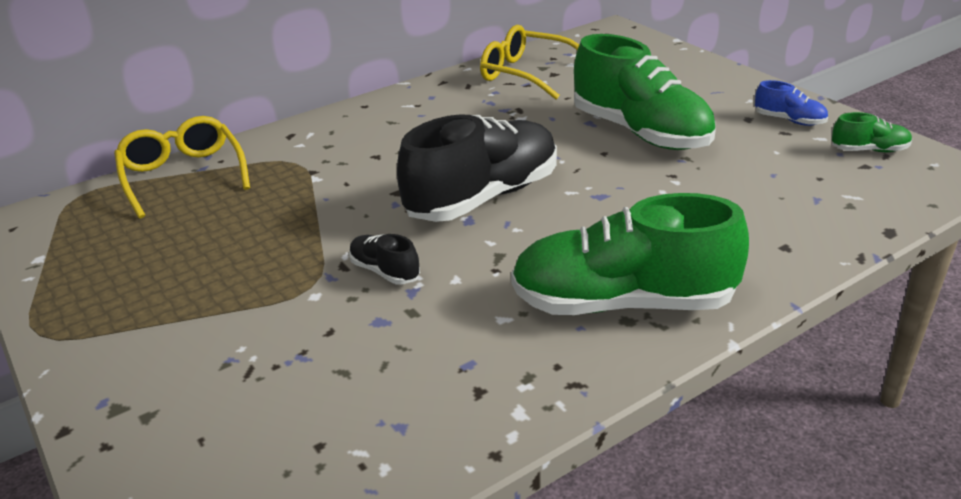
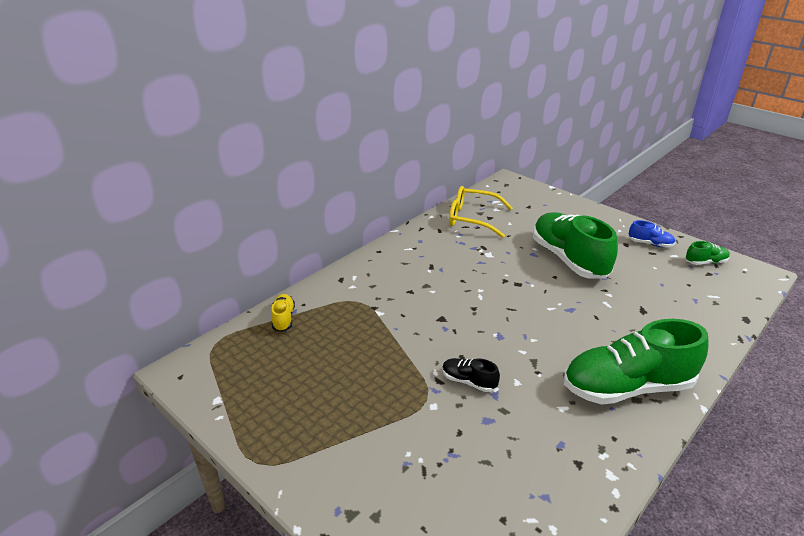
camera: 15 degrees left, 0 degrees up
yellow glasses [114,116,250,218] -> yellow shoe [271,294,295,332]
black shoe [397,114,557,222] -> none
green shoe [574,34,716,150] -> green shoe turned 150 degrees counterclockwise [533,212,618,279]

